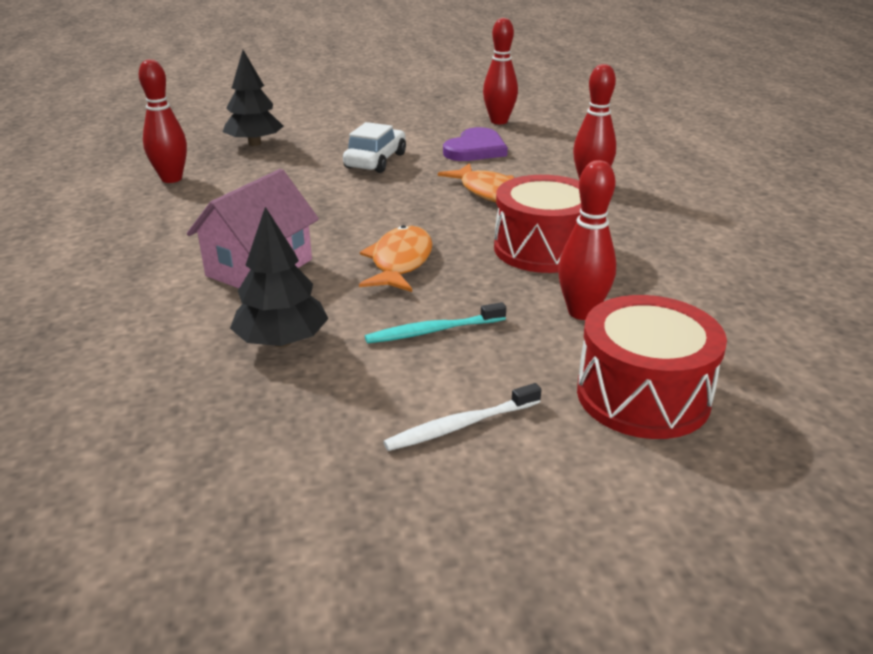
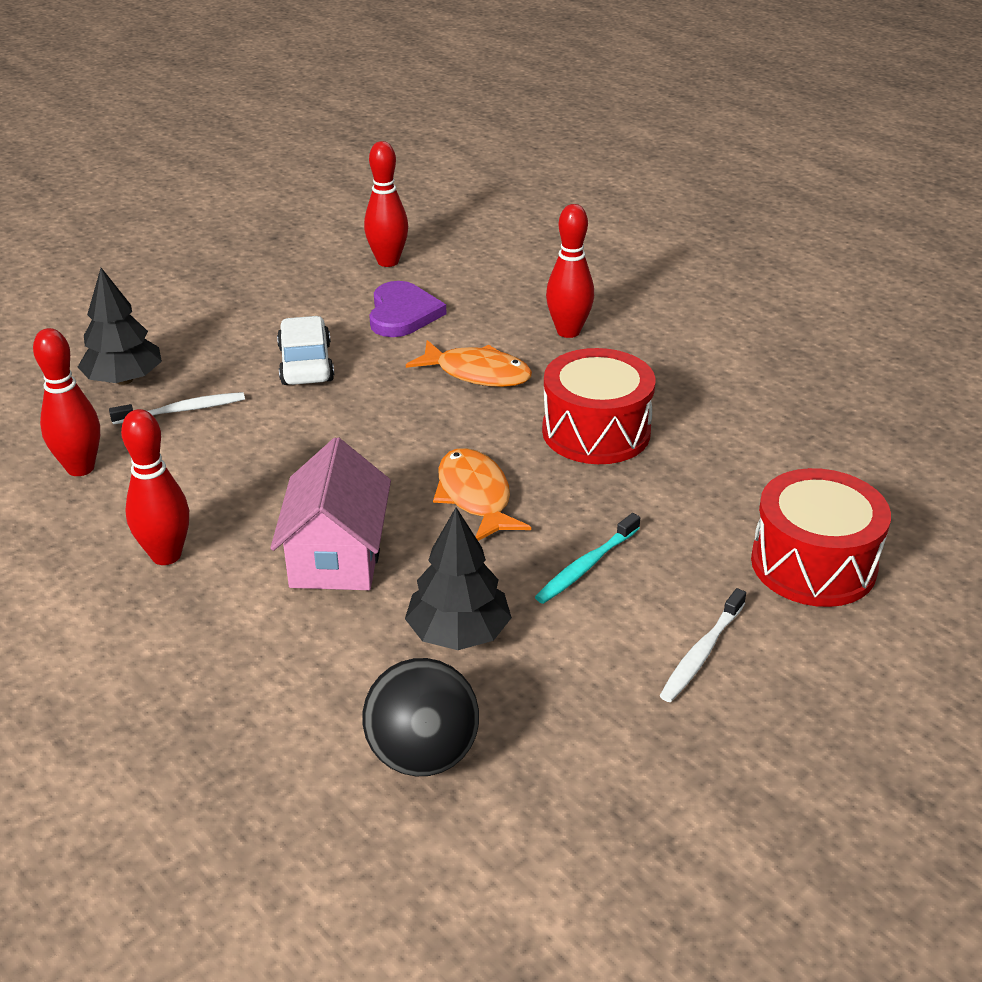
camera: 30 degrees left, 5 degrees up
red bowling pin [558,160,616,320] -> red bowling pin moved to [121,409,189,565]
none -> white toothbrush [109,392,245,424]
none -> black ball [363,658,479,776]

